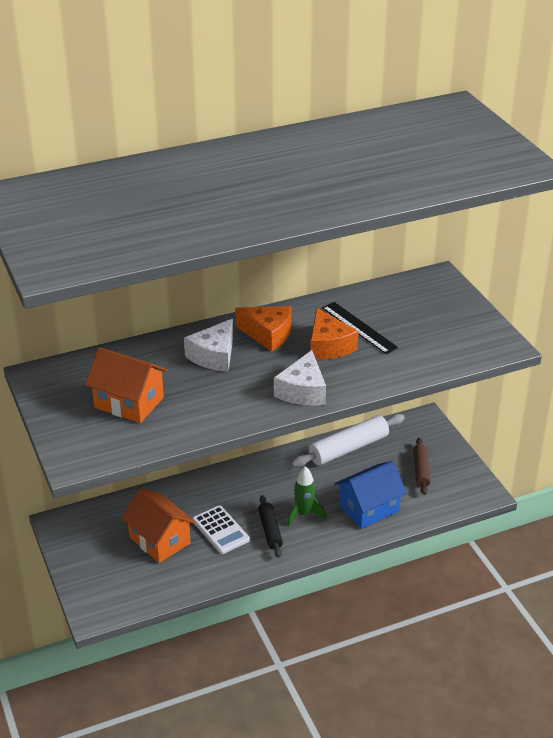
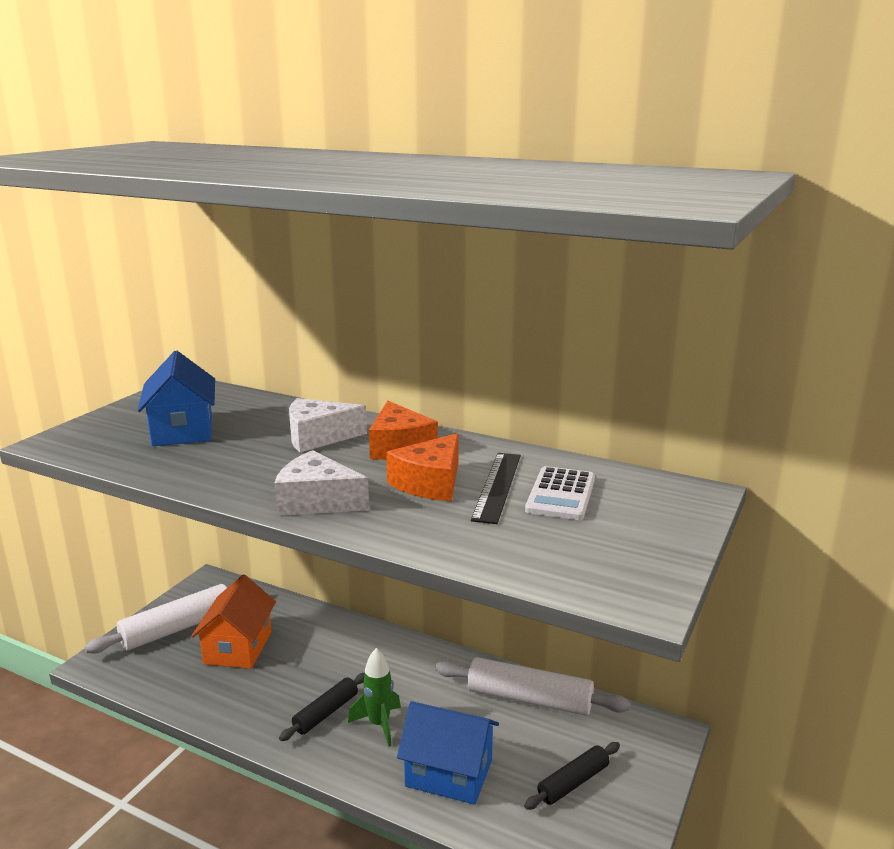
camera: 50 degrees right, 15 degrees down
orange house [85,347,168,423] -> blue house [137,351,215,446]
white calculator [192,505,250,554] -> white calculator moved to [525,466,595,520]
white cheese [274,350,326,406] -> white cheese turned 45 degrees clockwise [275,450,369,516]
brown rolling pin [413,438,430,495] -> black rolling pin [524,742,620,810]
none -> white rolling pin [85,583,257,653]

